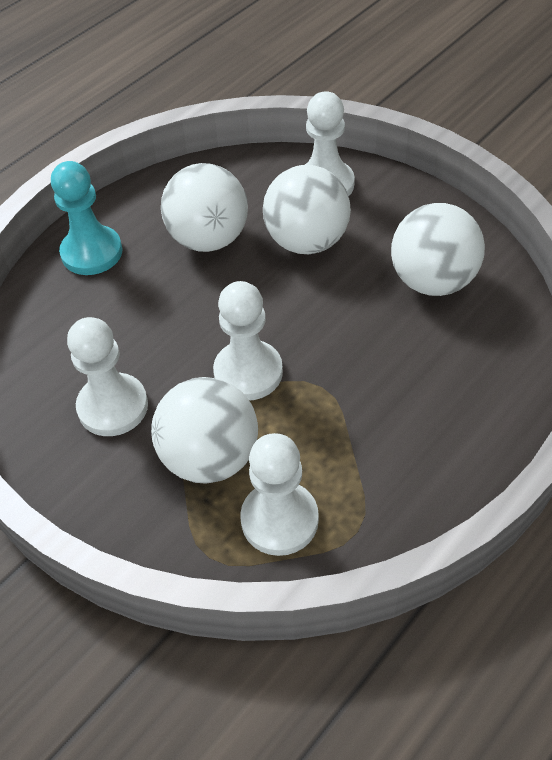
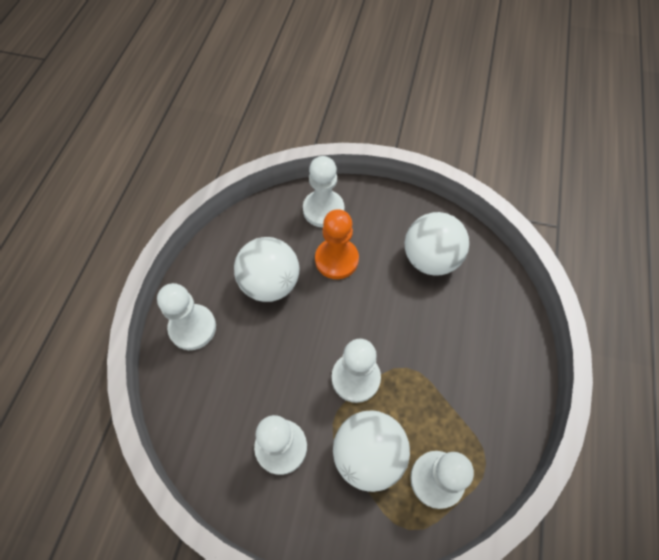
camera: 30 degrees left, 10 degrees up
turquoise pawn [51,161,123,275] -> white pawn [157,283,216,350]
white ball [263,165,351,254] -> orange pawn [315,209,359,279]

